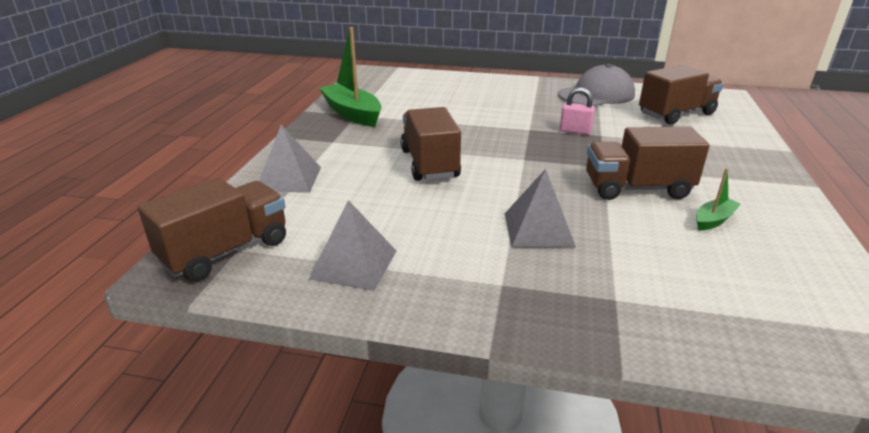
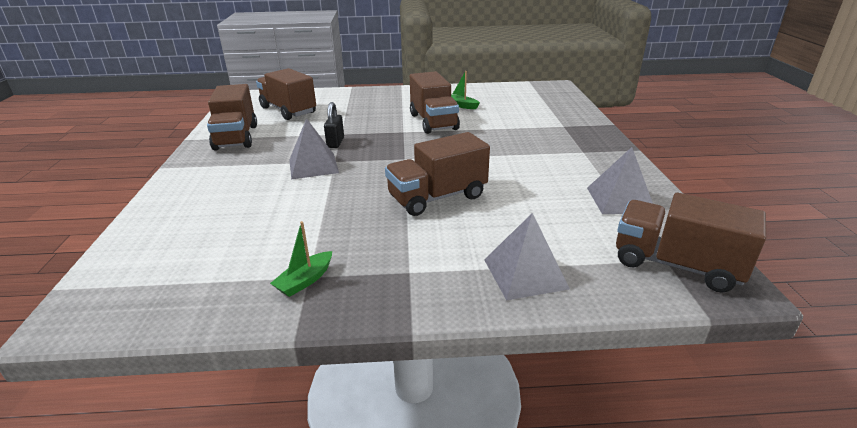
camera: 105 degrees left, 0 degrees up
green boat [319,27,382,127] -> green boat [270,221,332,297], size x0.49
grey pyramid [505,169,576,247] -> grey pyramid moved to [289,118,339,179]
grey cap [559,64,635,107] -> brown truck [207,84,257,151]
pink padlock [560,87,595,135] -> black padlock [324,102,344,148]

